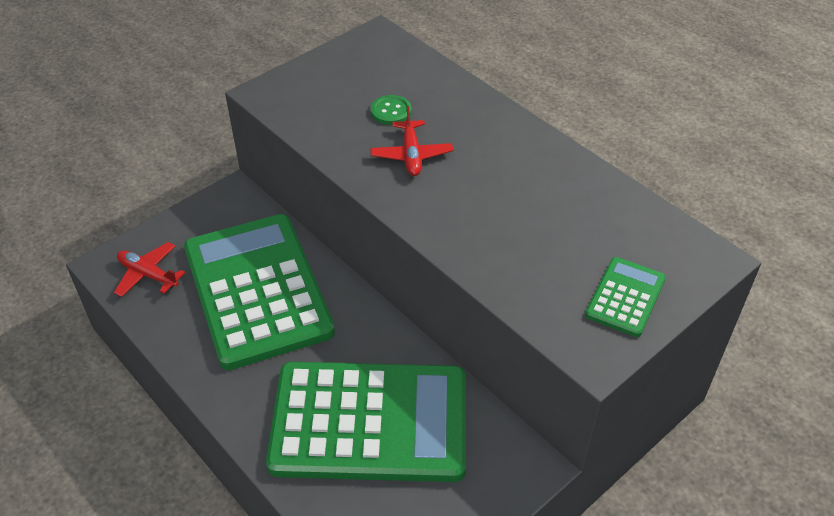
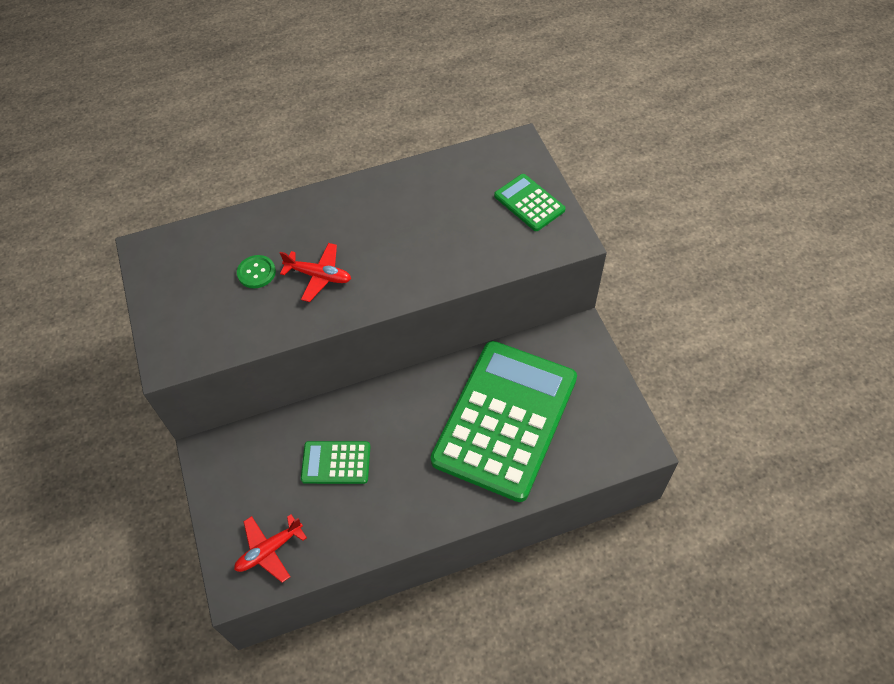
camera: 65 degrees left, 10 degrees up
green calculator [184,214,335,370] -> green calculator [301,441,370,484], size x0.43

